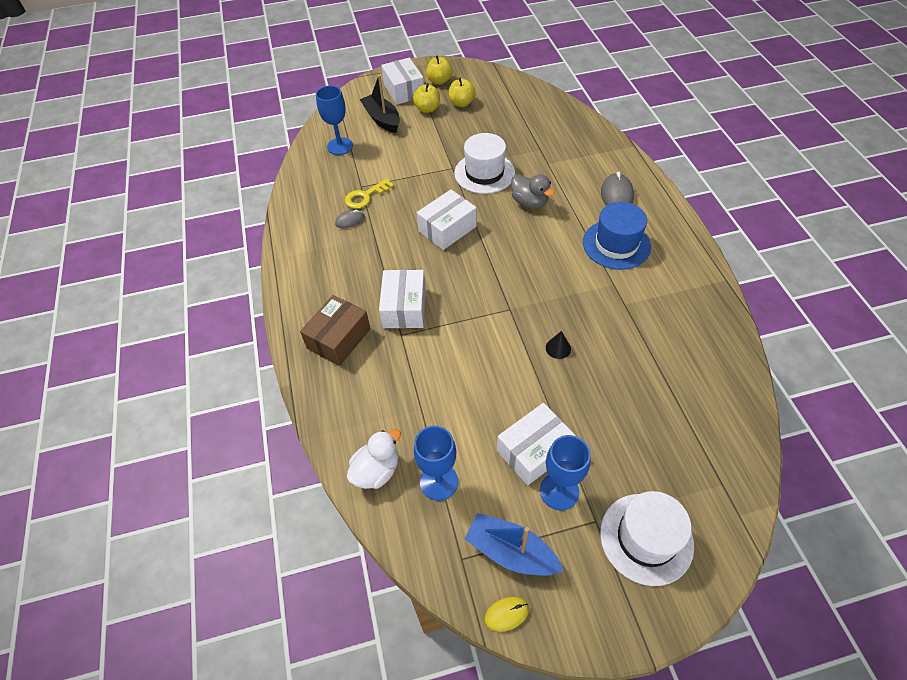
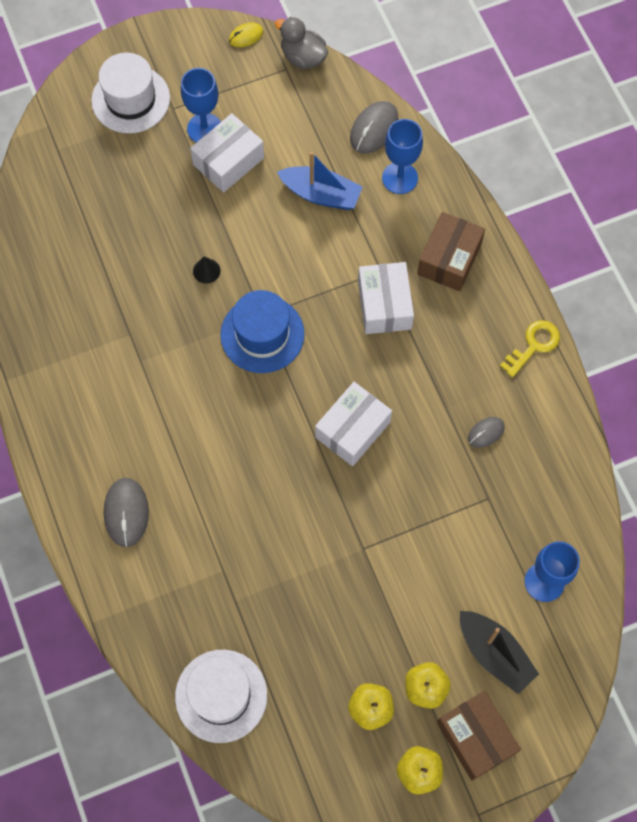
camera: 170 degrees right, 15 degrees up
yellow key [345,178,394,209] -> yellow key moved to [500,320,560,378]
white duck [347,429,401,489] -> grey mouse [350,101,399,154]
white box [381,57,424,105] -> brown box [437,691,521,781]
blue goblet [414,426,458,501] -> blue goblet moved to [382,119,423,194]
white hat [454,133,515,194] -> white hat moved to [175,650,267,743]
blue boat [465,513,563,576] -> blue boat moved to [277,151,363,210]
grey duck [511,174,555,209] -> grey duck moved to [275,17,328,69]
blue hat [583,202,651,270] -> blue hat moved to [220,290,305,373]

